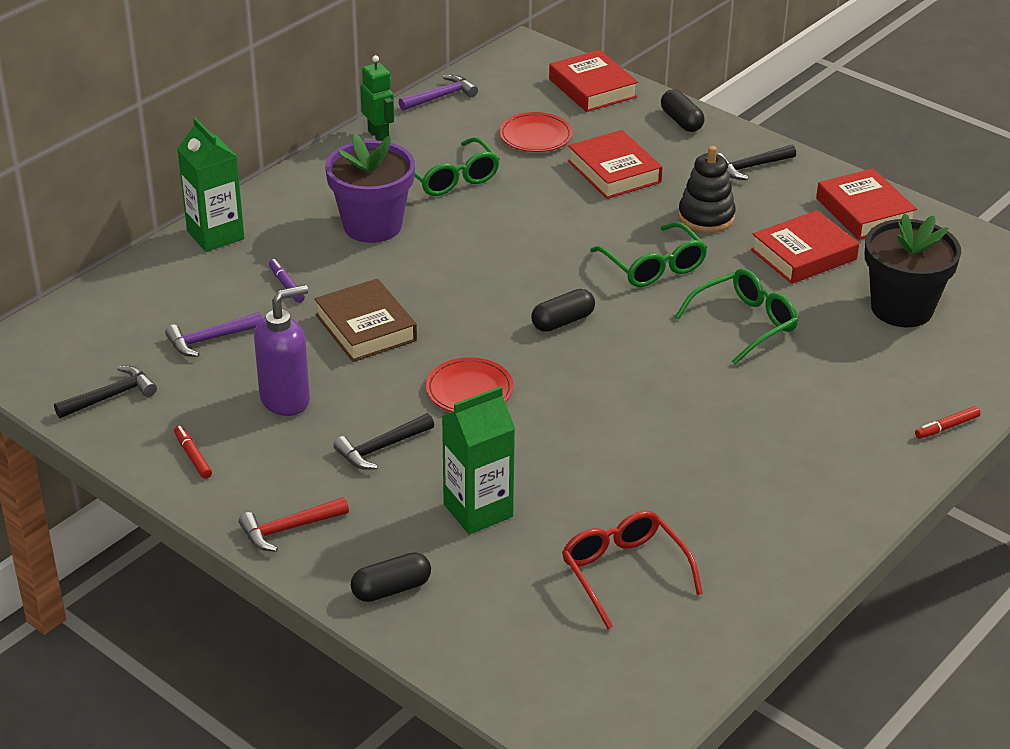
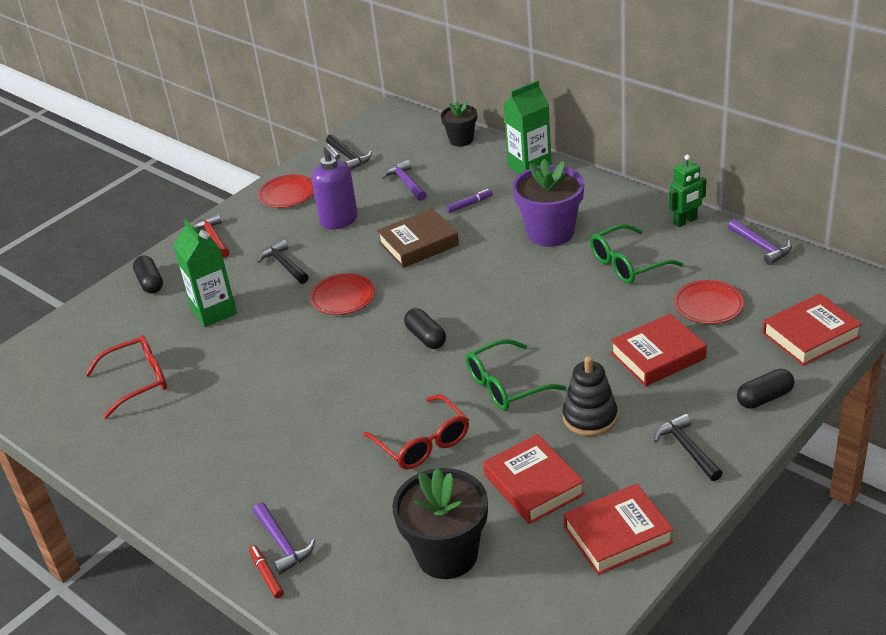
camera: 95 degrees right, 0 degrees up
red marker [174,426,212,479] -> red plate [258,175,314,208]
green glasses [675,268,798,364] -> red glasses [363,394,469,469]
none -> purple hammer [253,502,315,574]
none -> black flower pot [441,101,477,146]

